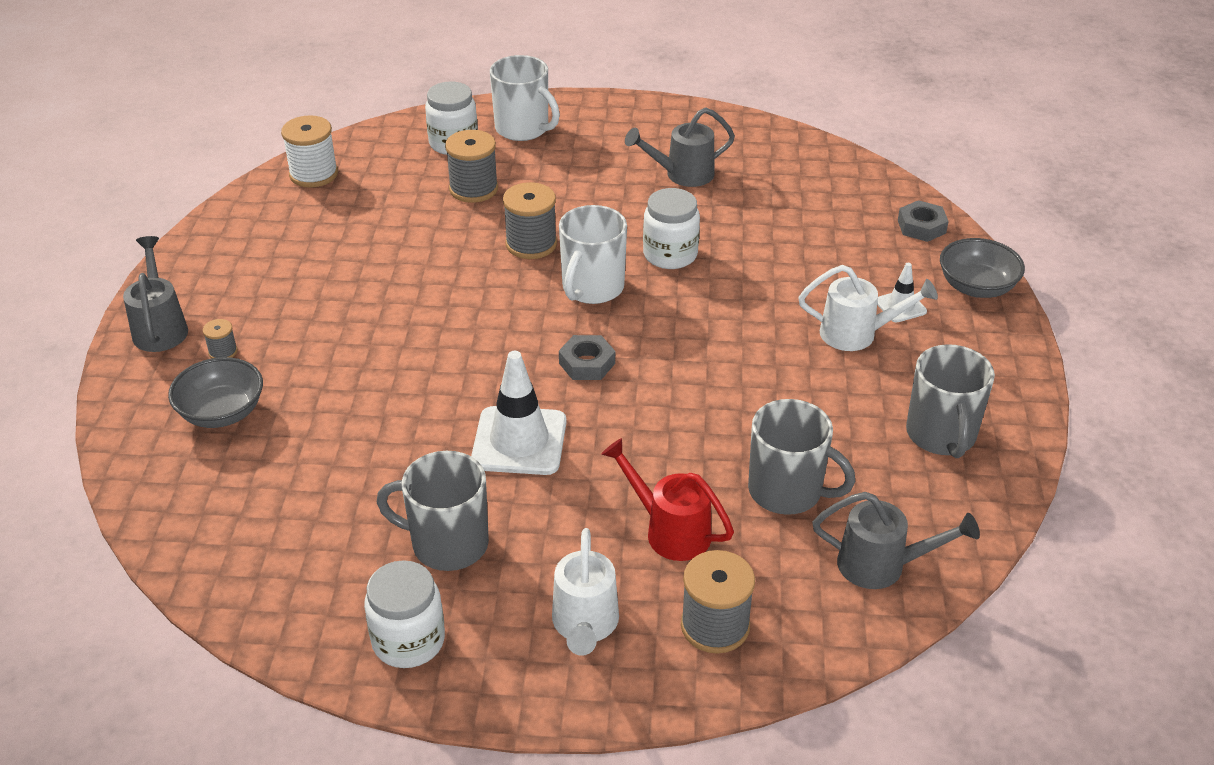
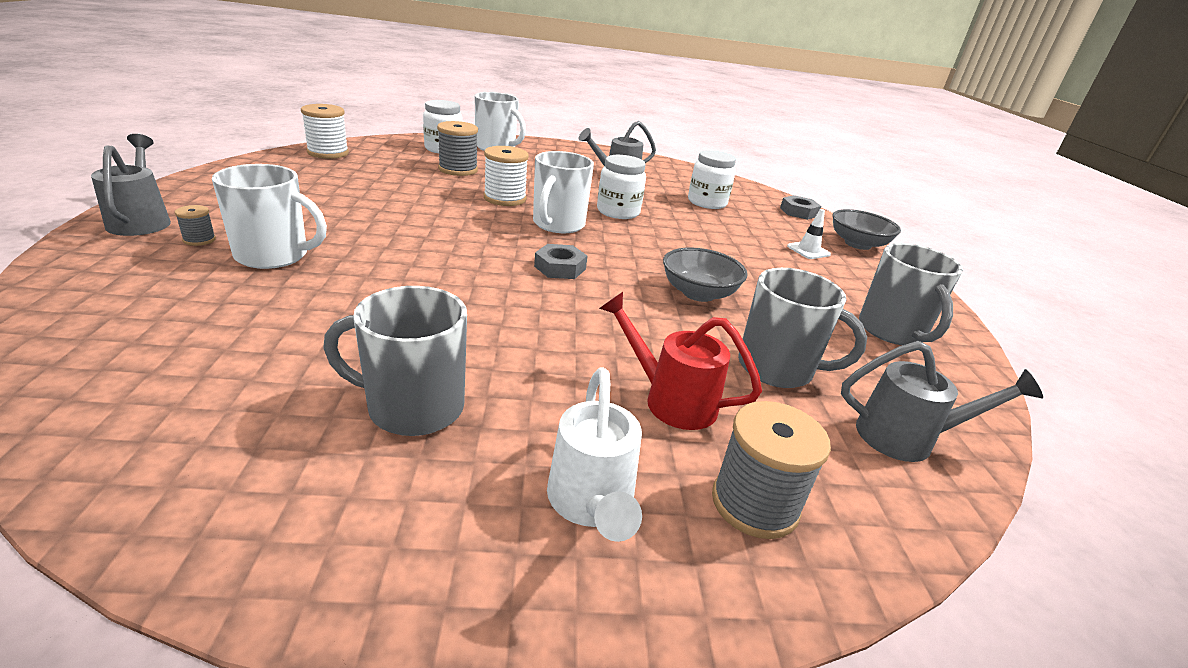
camera: 10 degrees left, 10 degrees down
grey bowl [168,357,263,428] -> grey bowl moved to [663,247,748,302]
white jar [364,560,445,668] -> white jar moved to [688,150,736,209]
white traffic cone [471,351,566,475] -> none
grey spool [503,182,557,259] -> white spool [484,146,529,206]
white watering can [798,265,938,351] -> none
none -> white mug [212,164,327,269]

